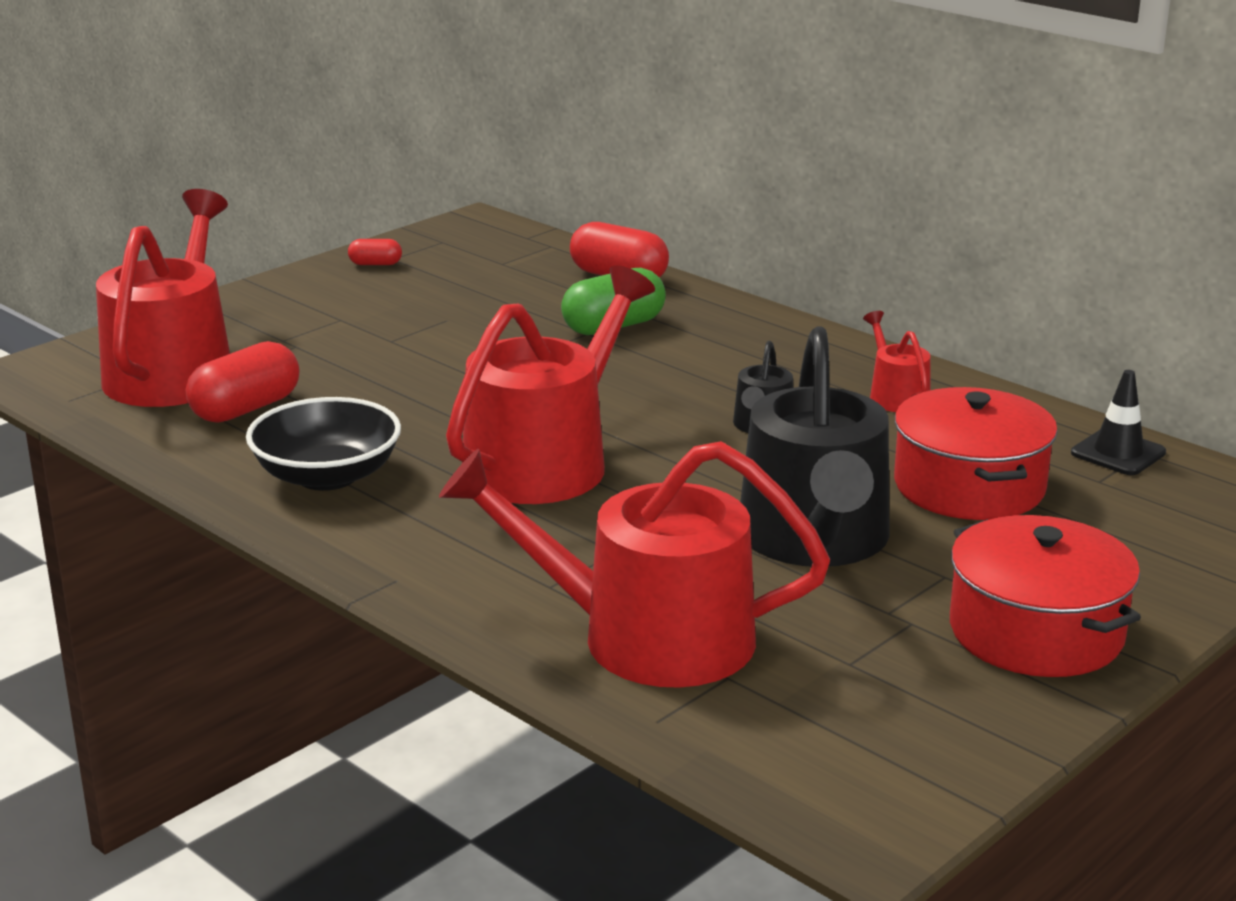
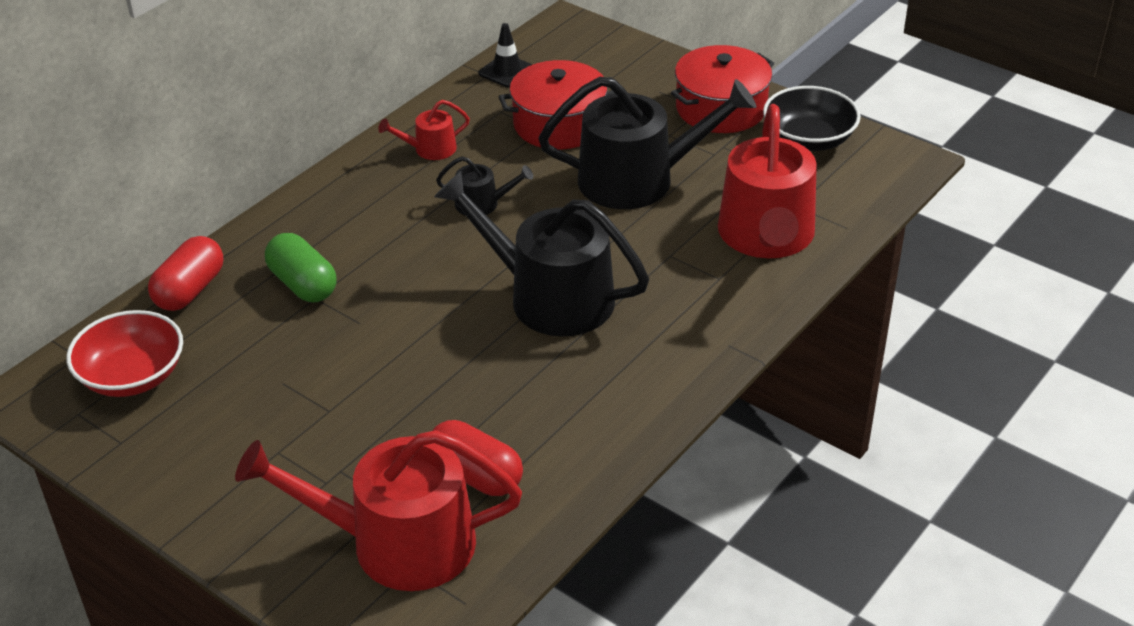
camera: 95 degrees left, 15 degrees up
black bowl [246,397,401,491] -> black bowl moved to [763,86,861,151]
red capsule [348,239,402,265] -> none
red watering can [446,265,655,504] -> black watering can [434,171,649,336]
none -> red bowl [66,310,183,397]

